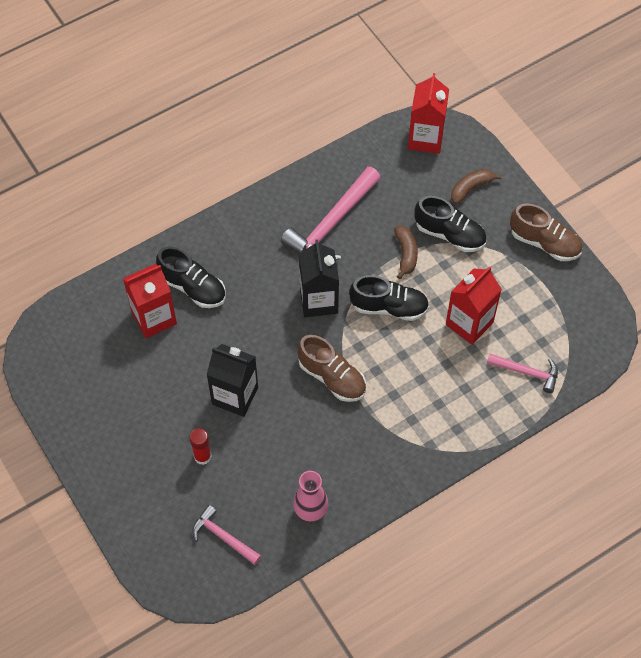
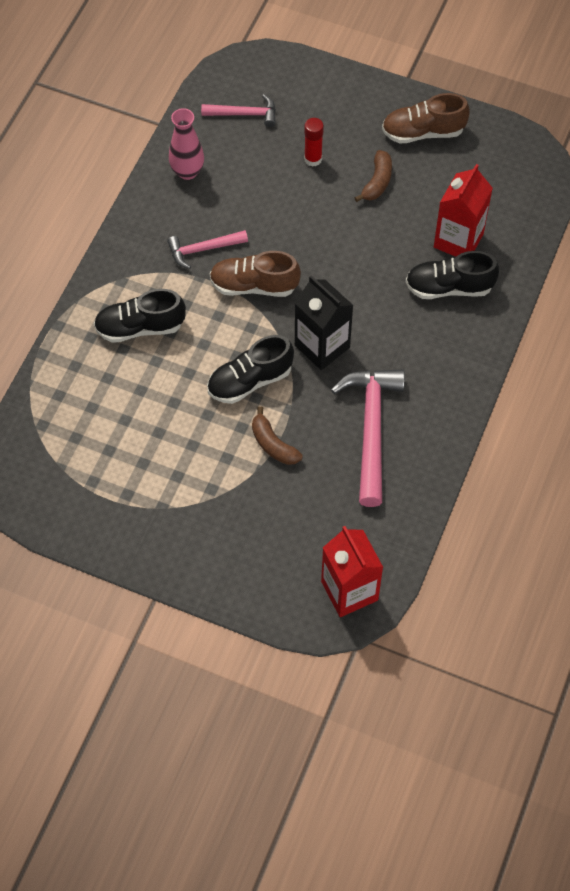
camera: 145 degrees right, 0 degrees up
black carton [206,344,258,417] -> none
black shoe [414,196,487,252] -> black shoe moved to [94,289,186,343]
red carton [446,266,502,345] -> none
brown banana [451,169,502,204] -> brown banana moved to [355,150,392,202]
pink hammer [487,354,558,393] -> pink hammer moved to [167,230,248,269]
brown shoe [510,203,582,261] -> brown shoe moved to [382,93,470,143]

